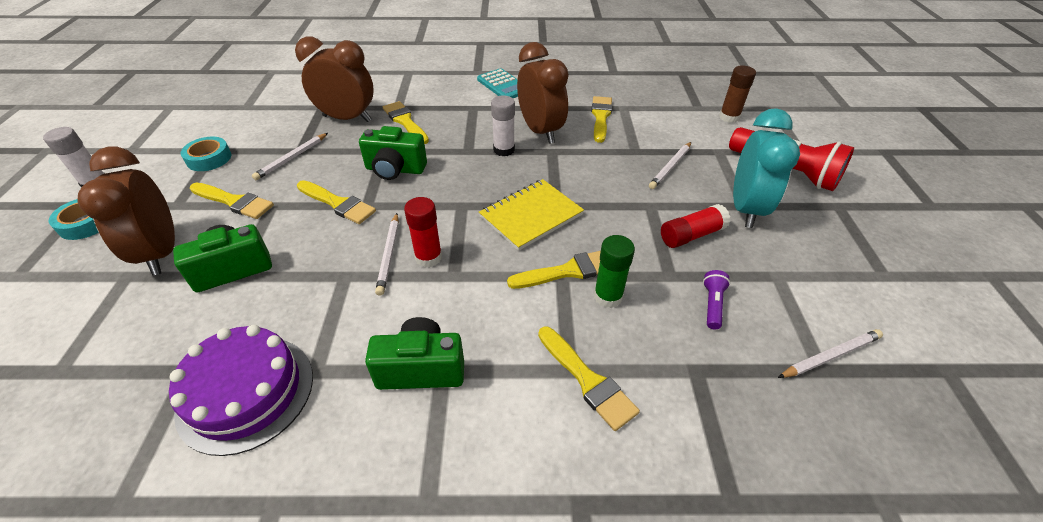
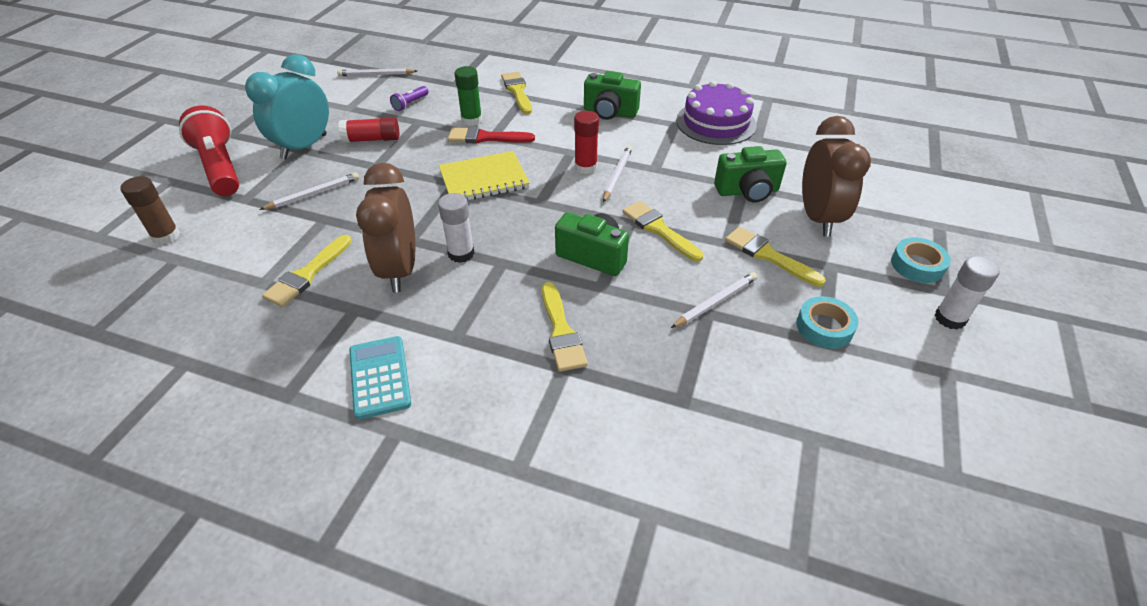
camera: 160 degrees left, 0 degrees up
brown clock [295,37,374,122] -> none
yellow brush [507,251,601,289] -> red brush [448,127,535,144]

